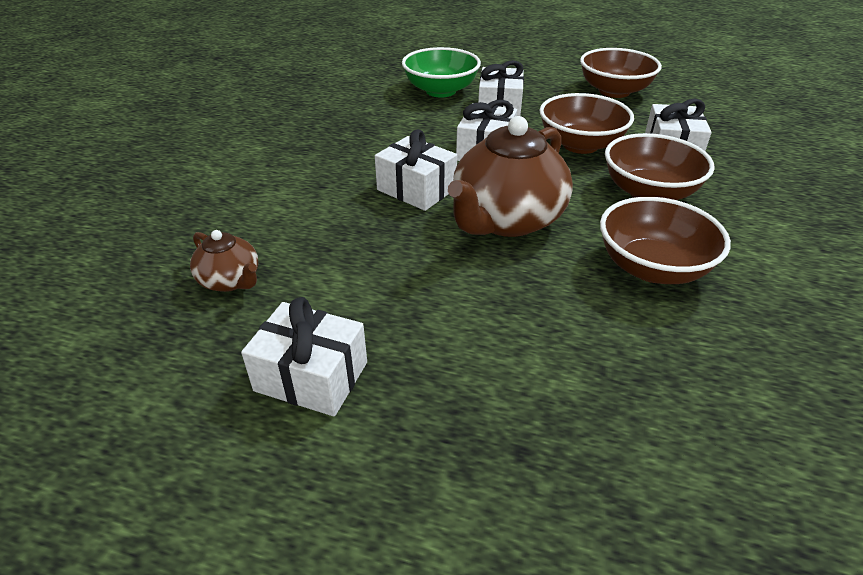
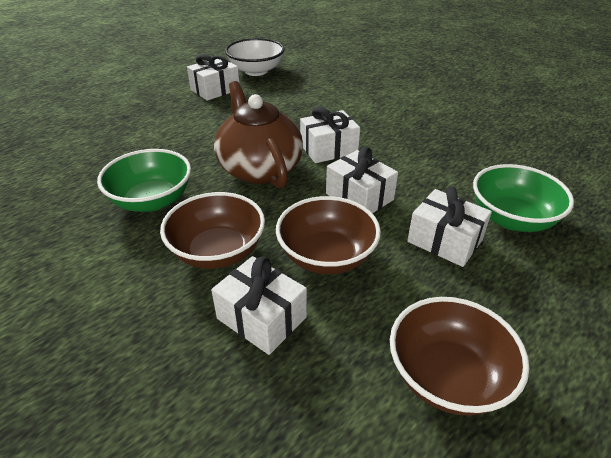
camera: 120 degrees right, 0 degrees up
brown teapot [190,230,258,292] -> none
brown bowl [600,197,731,284] -> green bowl [97,149,191,212]
none -> white bowl [225,38,285,76]

